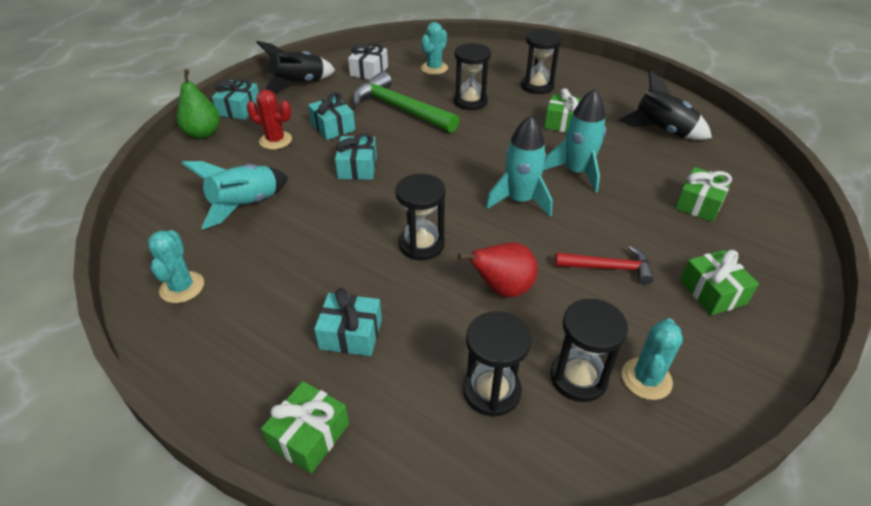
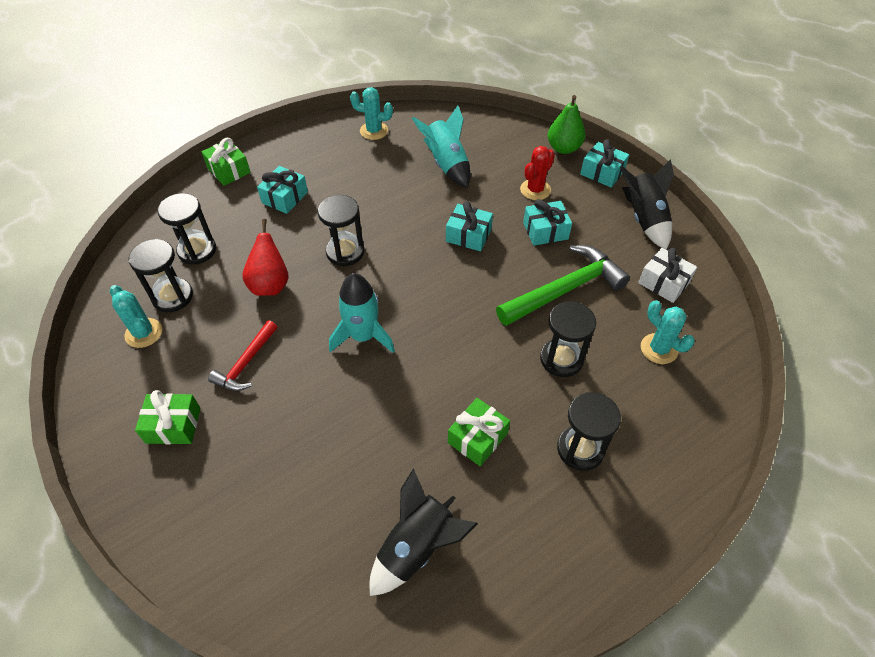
camera: 110 degrees right, 10 degrees up
turquoise rocket [543,89,606,193] -> none
green gift [675,167,732,222] -> none

